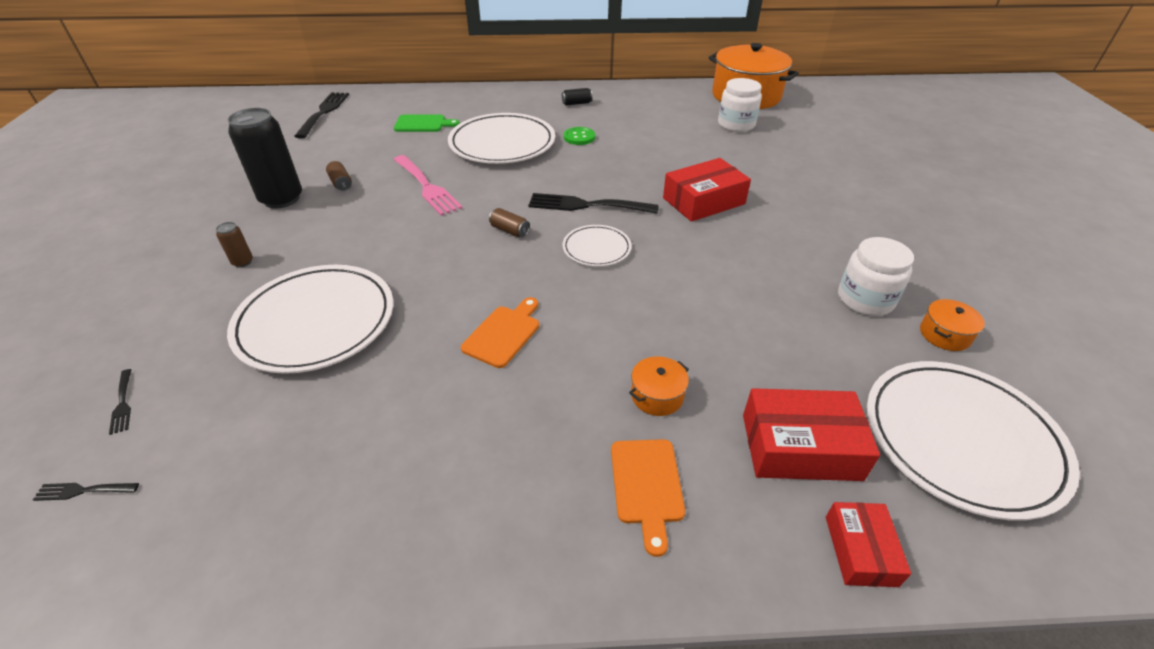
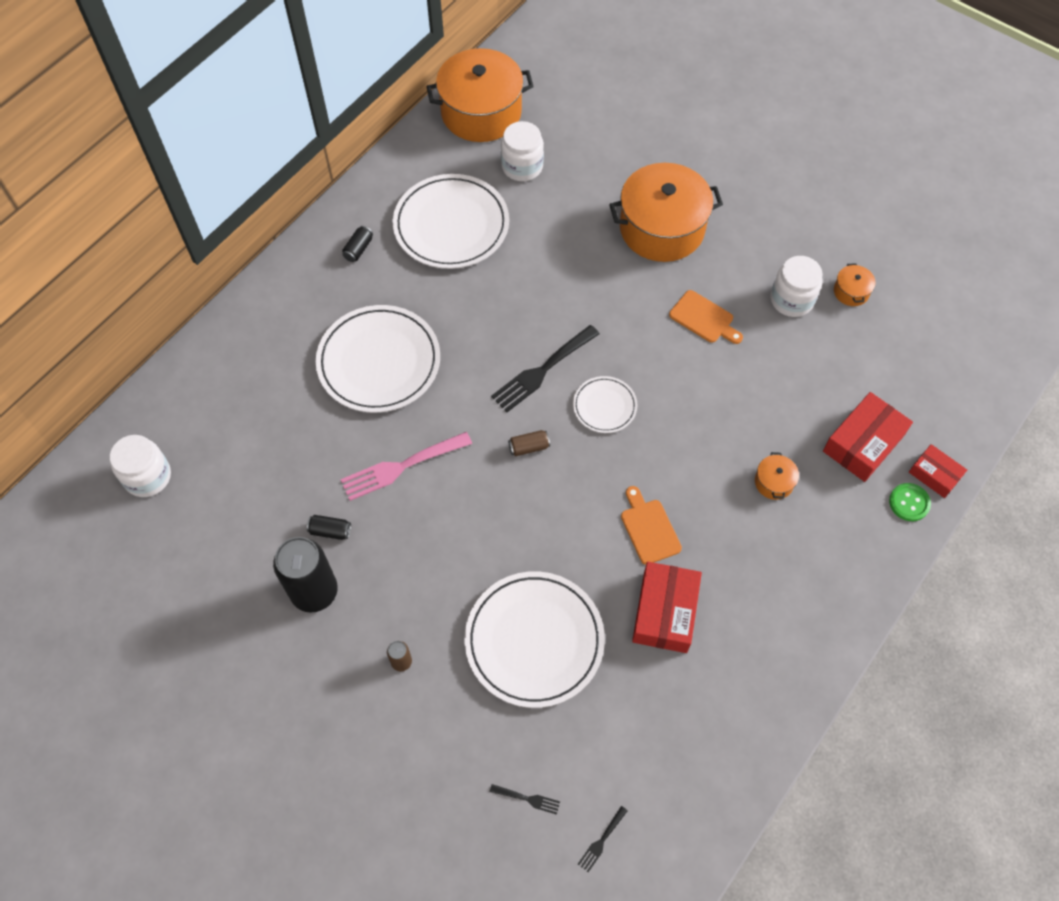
camera: 50 degrees left, 20 degrees up
black fork [294,92,349,139] -> white jar [110,435,171,497]
brown can [326,161,352,191] -> black can [307,515,351,540]
pink fork [393,155,462,216] -> pink fork turned 150 degrees clockwise [340,432,472,501]
green cutting board [394,115,460,132] -> none
green button [564,127,595,145] -> green button moved to [889,483,931,521]
orange cutting board [611,439,685,557] -> orange cutting board moved to [669,290,743,344]
red box [663,158,751,222] -> red box moved to [632,562,702,653]
white plate [867,361,1080,521] -> white plate moved to [393,174,509,269]
none -> orange pot [609,163,723,262]

